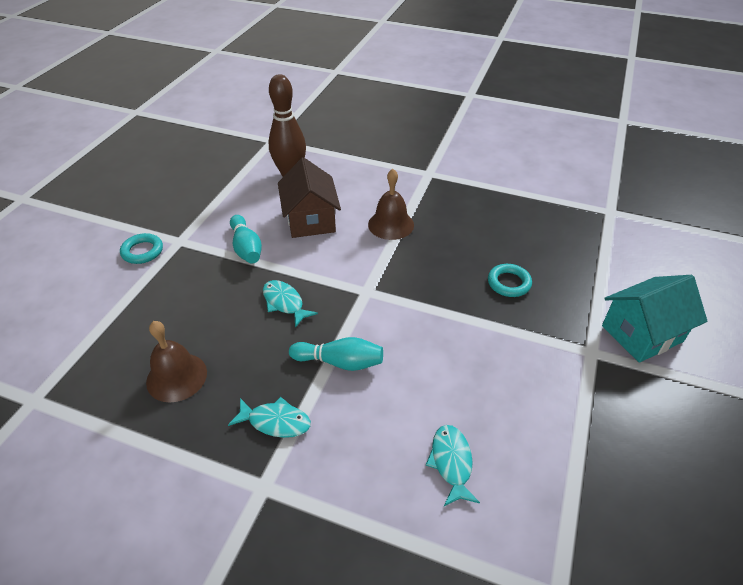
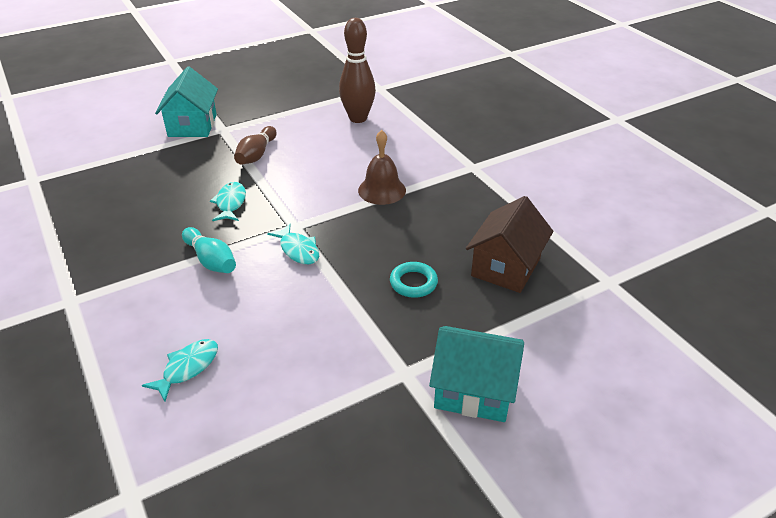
camera: 40 degrees right, 5 degrees down
turquoise ring [120,233,163,264] -> turquoise house [155,67,218,137]
brown bell [146,321,207,402] -> none
turquoise fish [228,397,311,438] -> turquoise fish moved to [267,224,319,264]
turquoise bowling pin [230,215,262,263] -> brown bowling pin [234,126,277,165]
brown house [278,157,341,238] -> brown house moved to [466,196,553,293]

